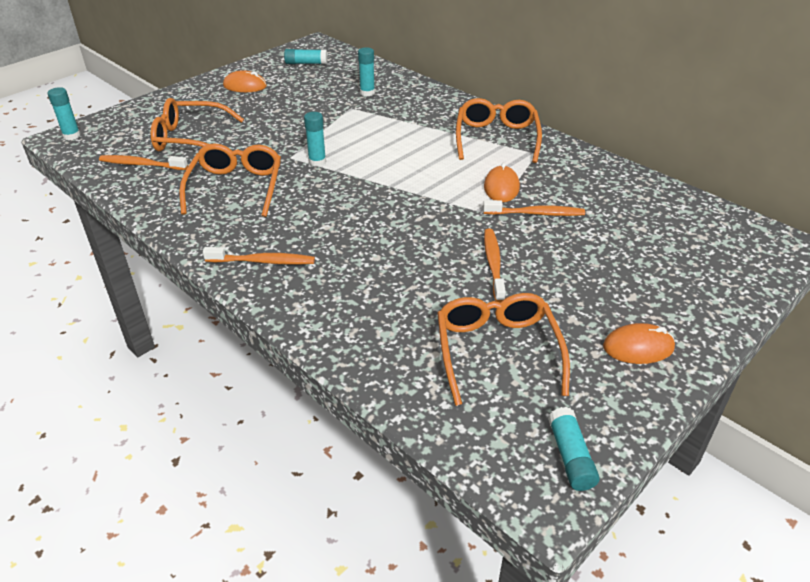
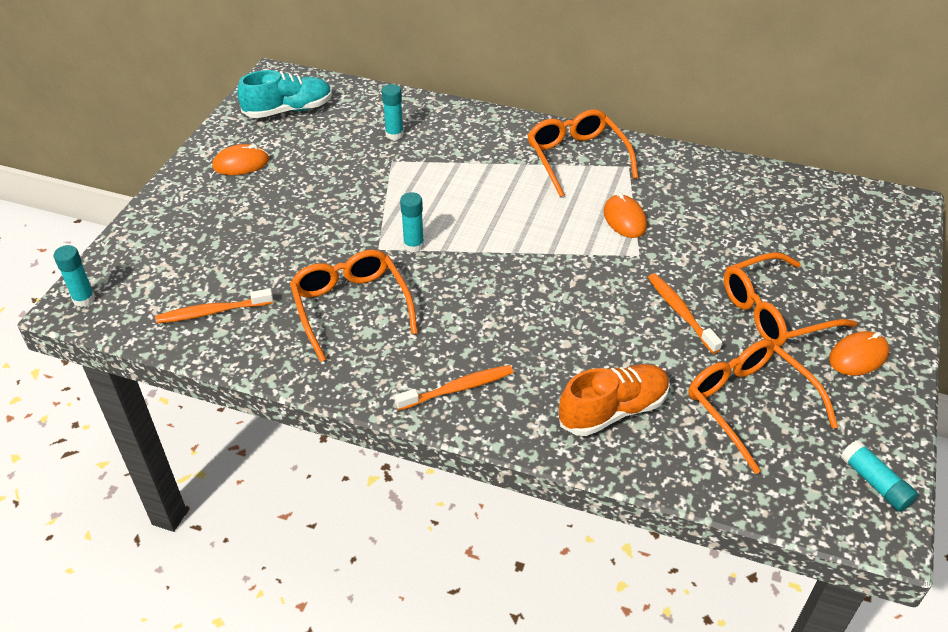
camera: 25 degrees left, 5 degrees up
orange glasses [151,98,244,151] -> orange glasses moved to [724,252,857,346]
turquoise glue stick [284,49,327,64] -> turquoise shoe [238,70,332,118]
orange toothbrush [483,200,585,216] -> none
none -> orange shoe [559,364,670,436]

